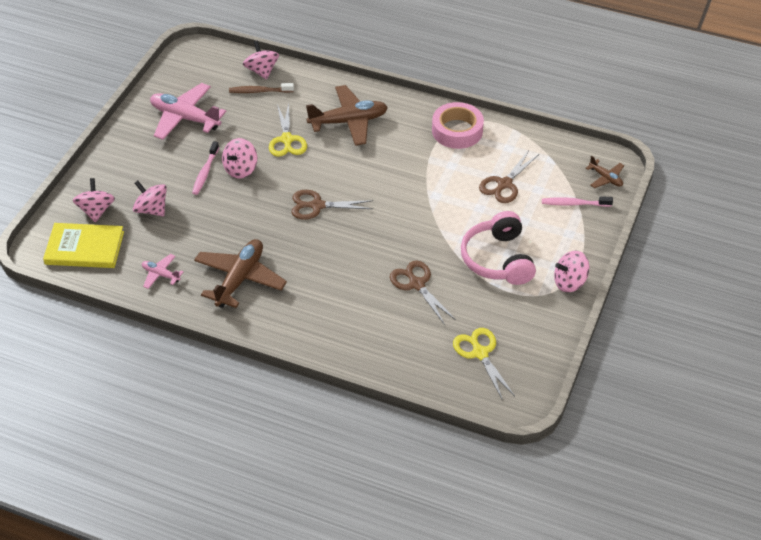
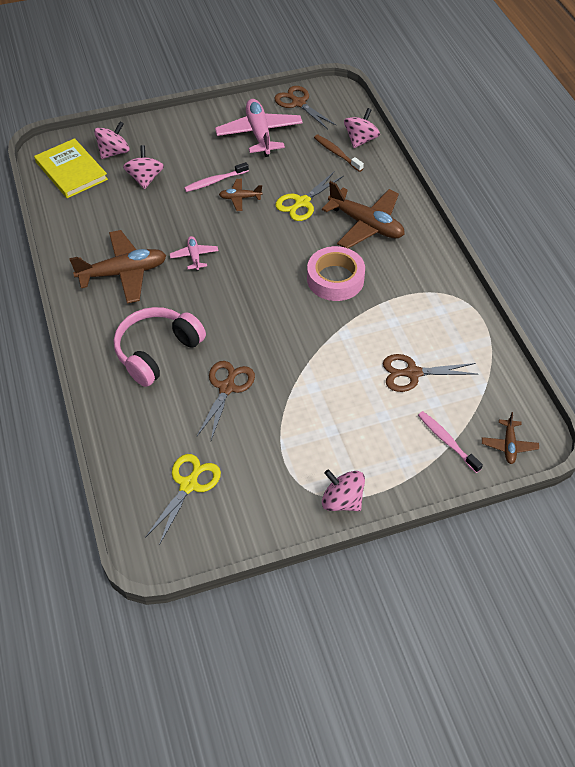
camera: 50 degrees right, 5 degrees up
pink plane [142,254,184,289] -> pink plane moved to [170,236,219,271]
pink spinning top [222,138,257,179] -> brown plane [219,179,262,211]
brown scissors [291,190,373,220] -> brown scissors moved to [274,86,337,129]
pink tape [432,102,484,149] -> pink tape moved to [307,246,365,301]
pink headphones [461,211,536,285] -> pink headphones moved to [114,307,206,387]

